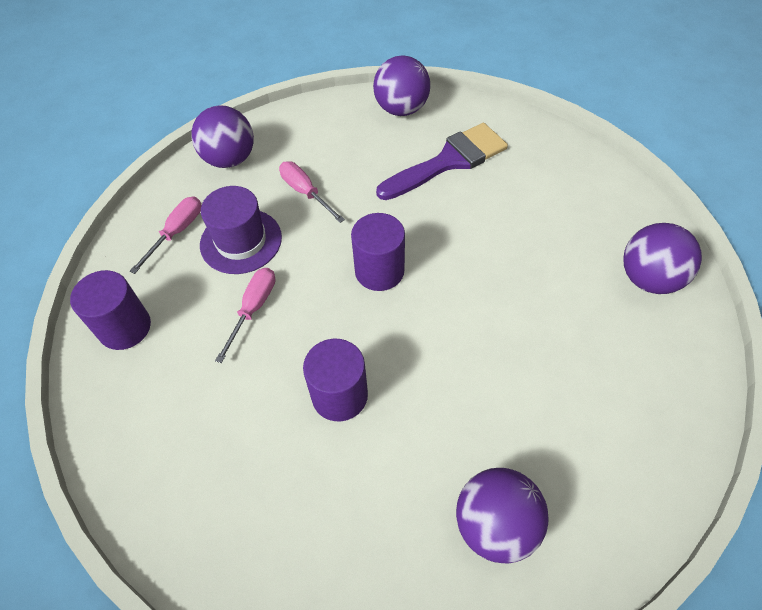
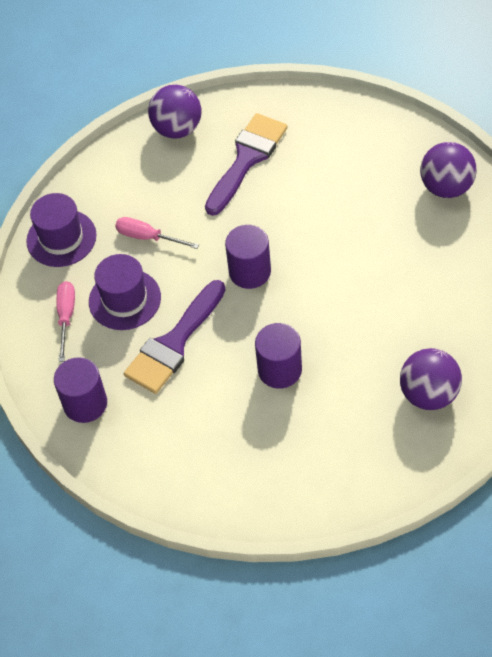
camera: 25 degrees left, 0 degrees up
purple ball [191,105,254,168] -> purple hat [26,193,97,267]
pink screwdriver [215,268,275,363] -> purple brush [124,280,226,394]

